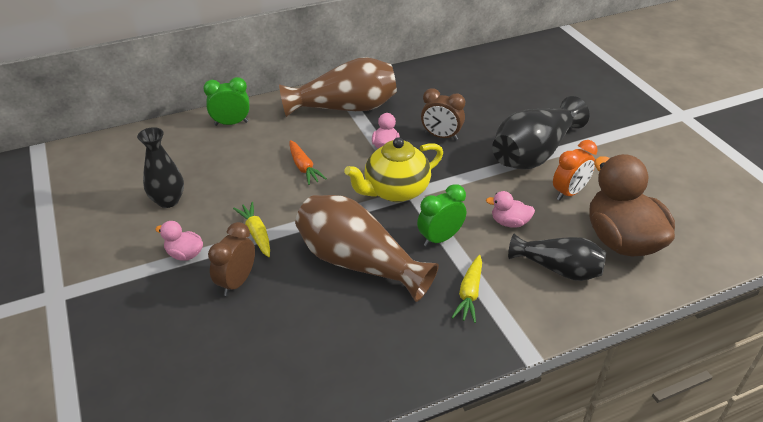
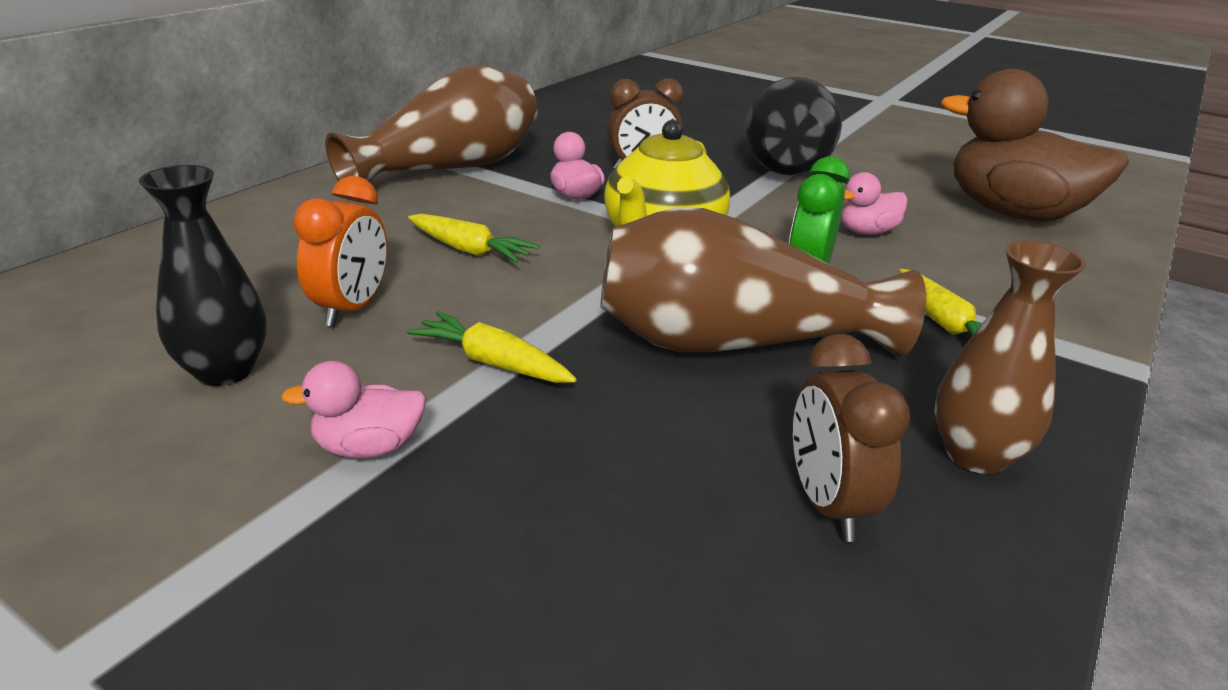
camera: 35 degrees left, 10 degrees down
green clock [203,77,250,126] -> none
brown clock [208,222,255,296] -> brown clock moved to [793,334,910,542]
orange carrot [290,140,327,185] -> yellow carrot [408,214,540,263]
black vase [508,234,606,281] -> none
orange clock [553,140,598,200] -> orange clock moved to [293,176,387,327]
none -> brown vase [934,240,1086,474]

